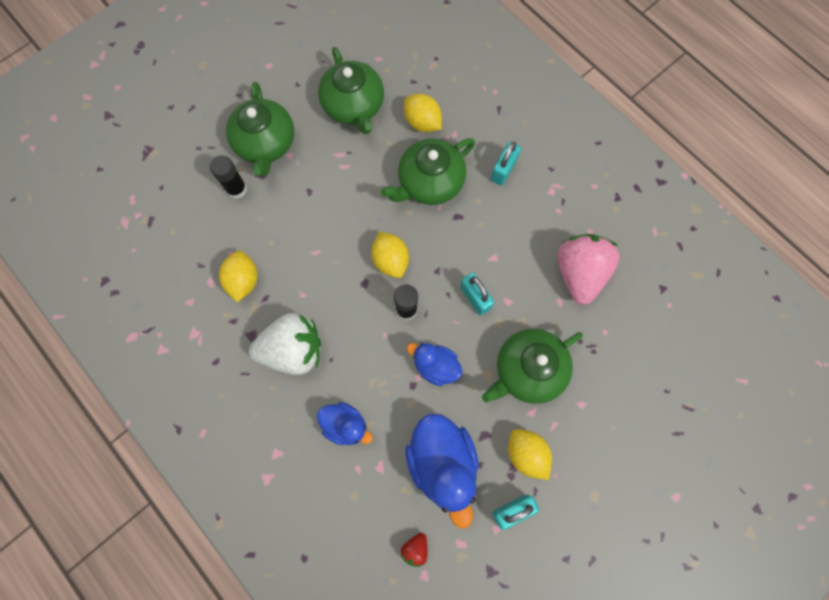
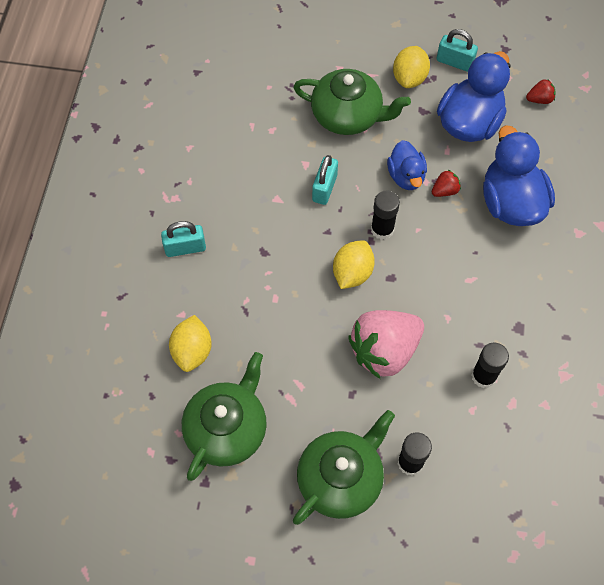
camera: 130 degrees left, 10 degrees down
yellow lemon [219,251,258,302] -> black glue stick [471,343,509,388]
white strawberry [249,313,321,375] -> none
blue duck [317,402,373,445] -> blue duck [483,125,555,226], size x1.71
green teapot [381,138,475,205] -> none
pink strawberry [557,234,620,305] -> pink strawberry moved to [349,310,424,379]
none -> red strawberry [432,170,461,197]

